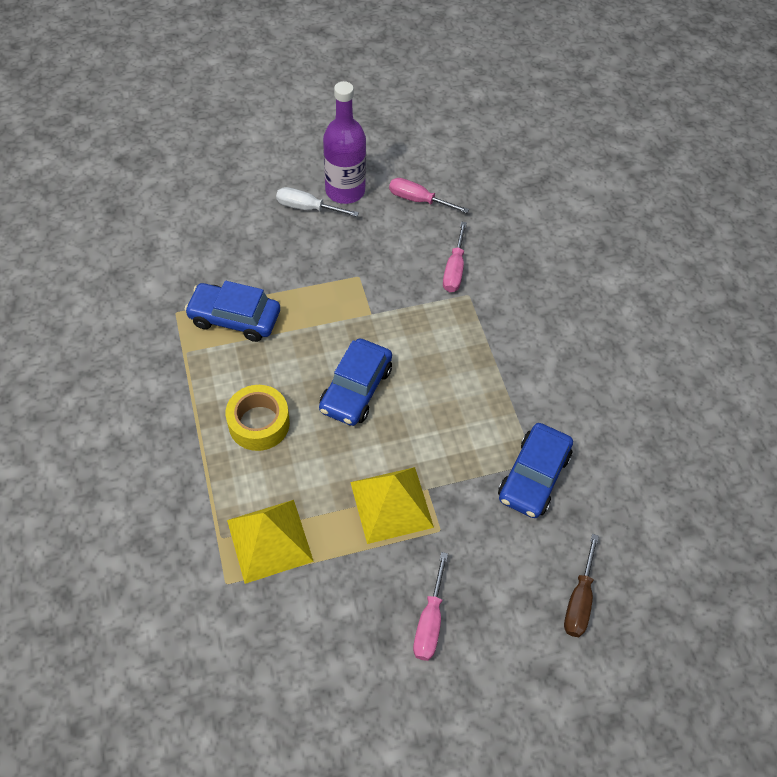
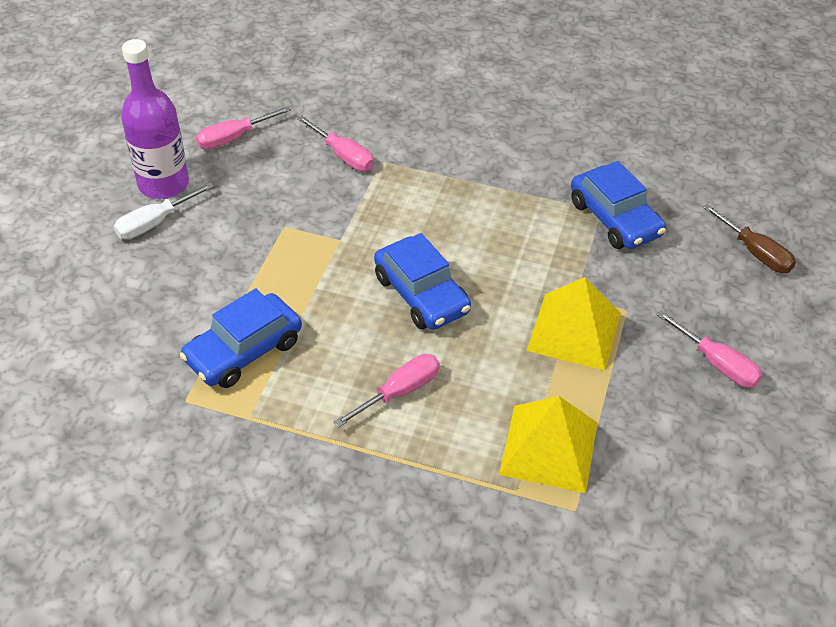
camera: 55 degrees left, 10 degrees down
yellow tape [226,385,290,451] -> pink screwdriver [334,354,440,428]

